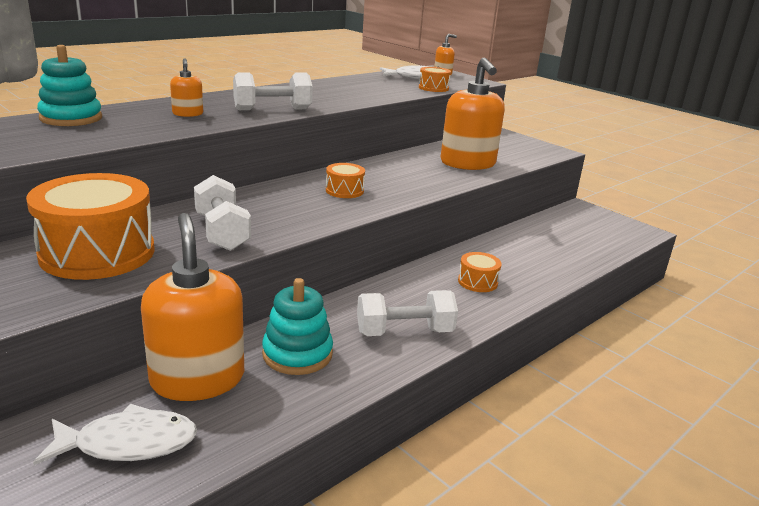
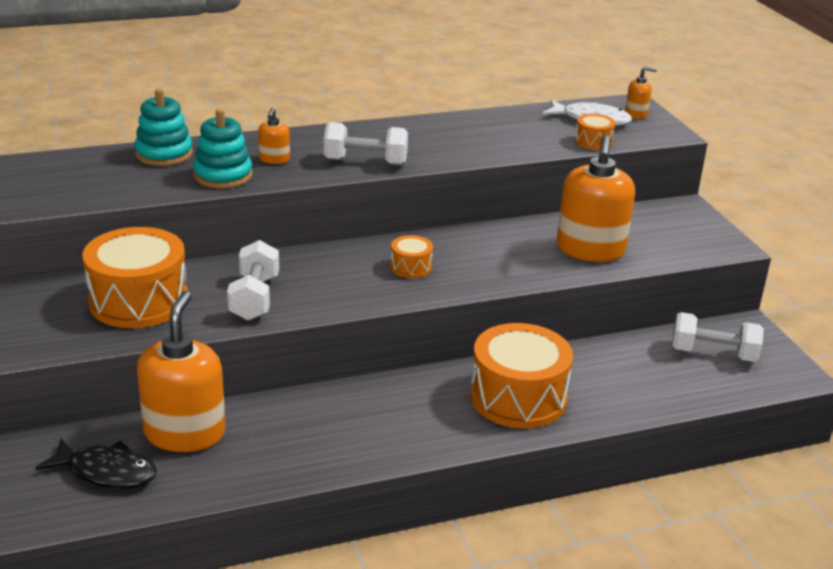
camera: 25 degrees right, 5 degrees up
white fish [33,404,197,465] -> black fish [35,438,157,488]
turquoise stacking toy [262,278,333,375] -> turquoise stacking toy moved to [193,109,253,188]
white dumbbell [357,290,458,336] -> white dumbbell moved to [672,312,764,362]
orange drum [458,252,502,292] -> orange drum [470,323,573,429], size x2.17

